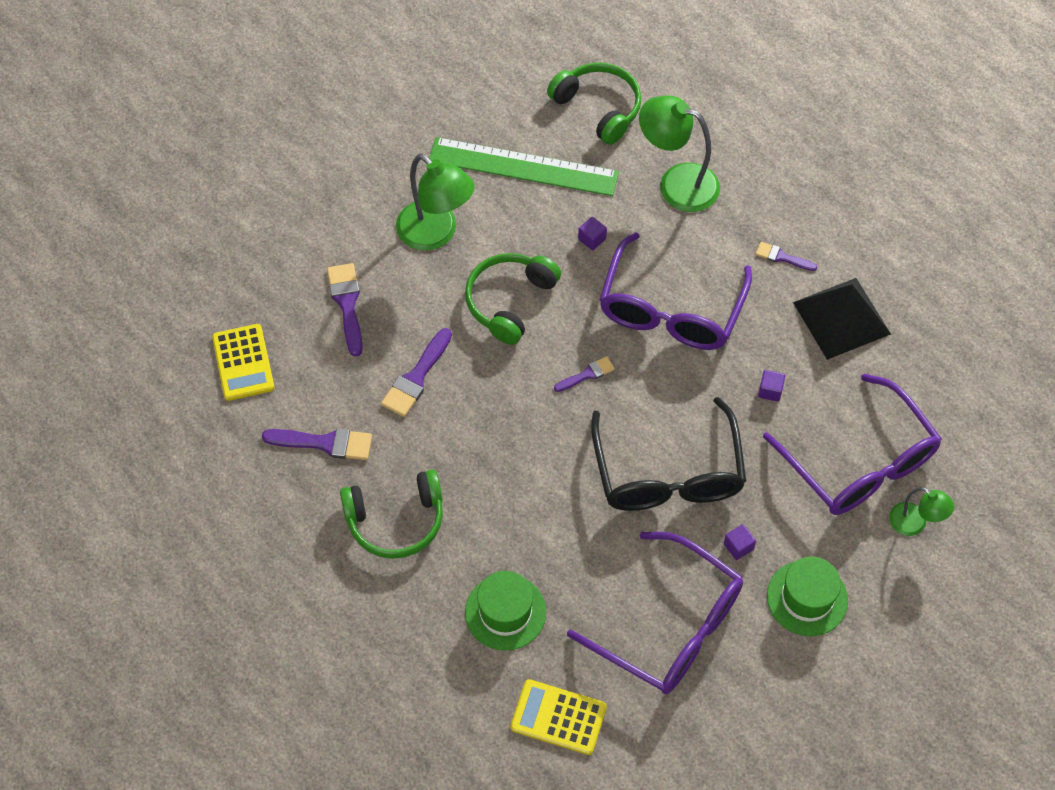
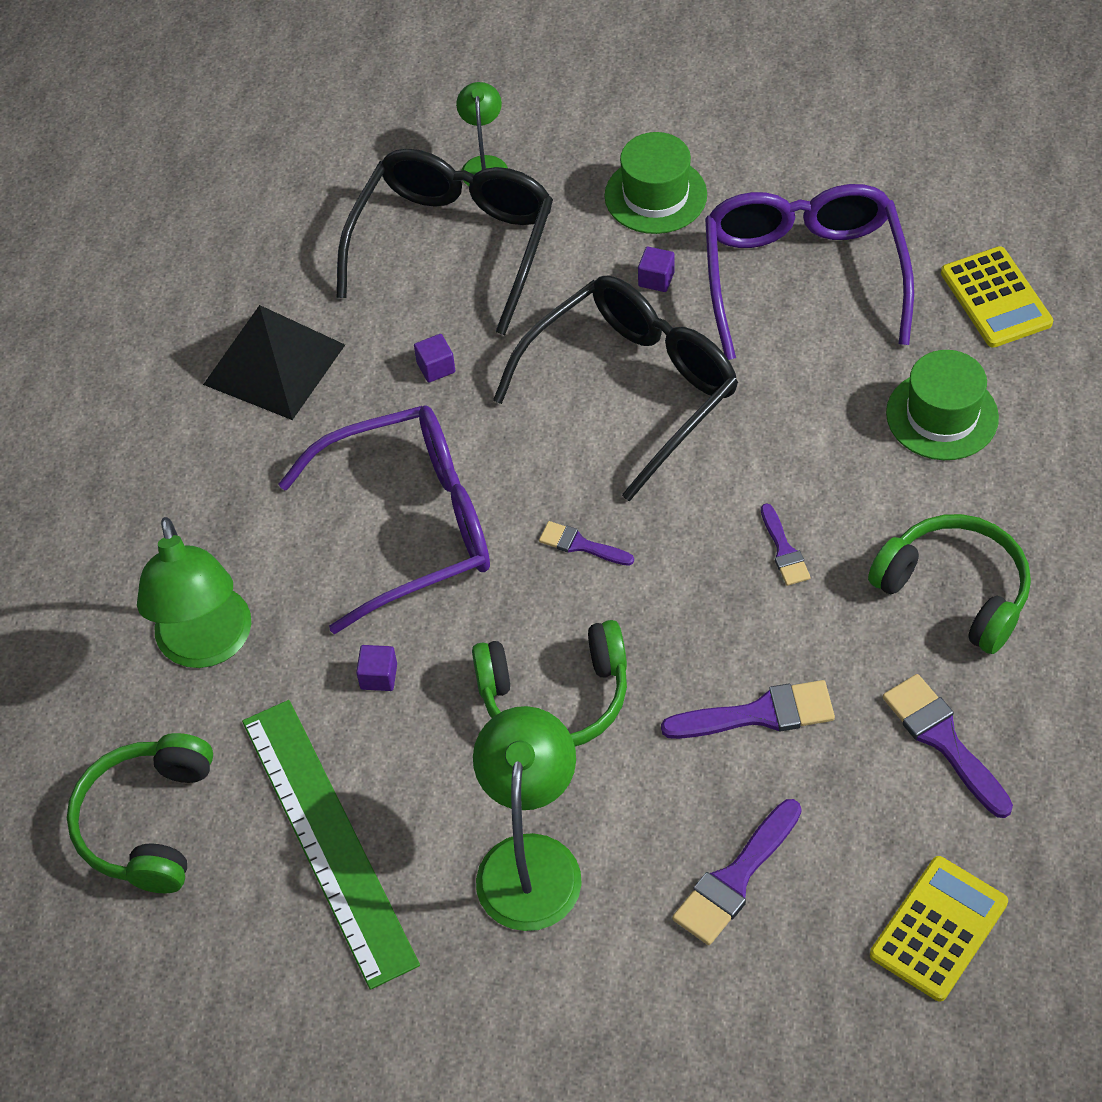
camera: 125 degrees left, 5 degrees down
purple brush [756,242,817,271] -> purple brush moved to [761,503,811,586]
purple glasses [763,374,942,515] -> black glasses [337,149,553,335]

